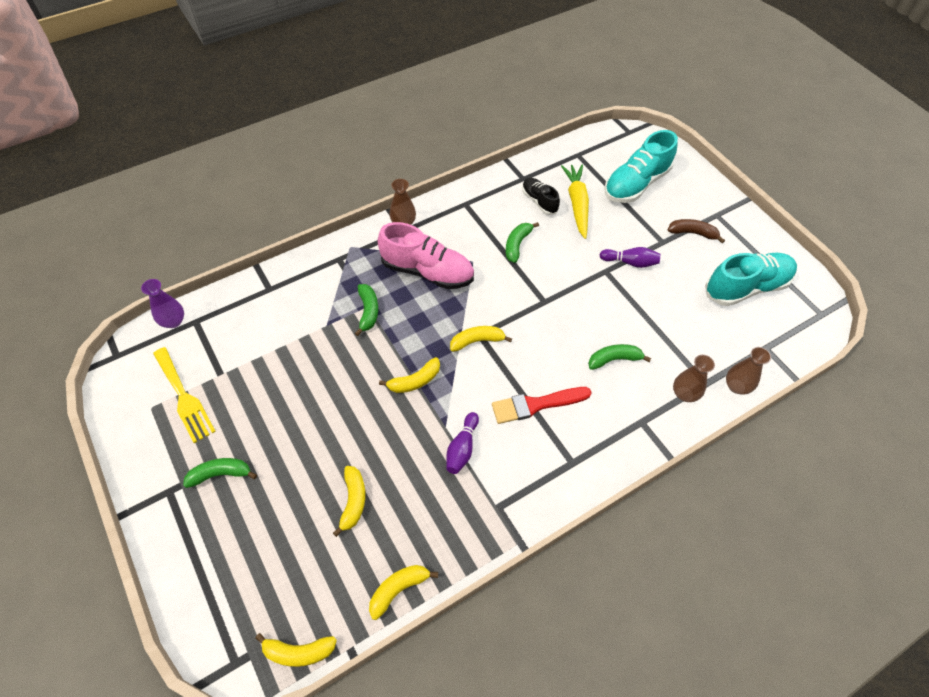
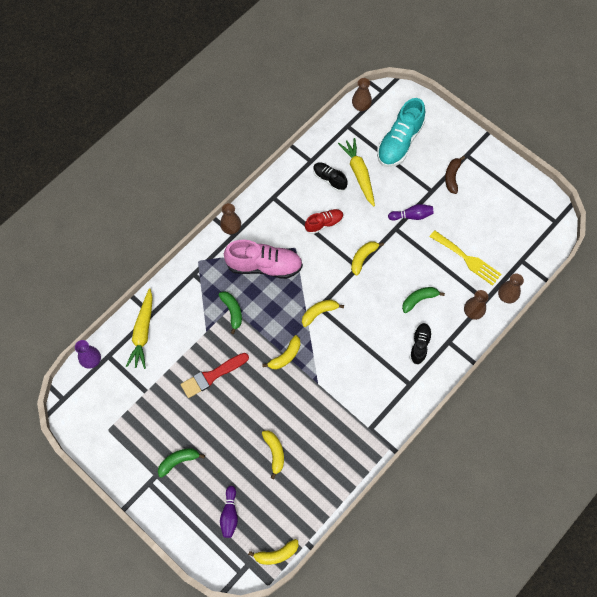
camera: 15 degrees left, 10 degrees up
yellow fork [153,347,216,443] -> yellow fork moved to [430,230,502,286]
yellow banana [369,565,438,620] -> yellow banana moved to [351,241,384,276]
purple bowling pin [446,412,479,474] -> purple bowling pin moved to [220,486,238,538]
red brush [492,387,592,424] -> red brush moved to [180,353,249,398]
green banana [506,222,539,263] -> red shoe [305,209,344,234]
brown banana [668,219,725,243] -> brown banana turned 75 degrees counterclockwise [445,156,465,194]
turquoise shoe [705,253,797,306] -> none
none -> yellow carrot [126,288,153,369]
none -> brown vase [352,78,372,111]
none -> black shoe [410,323,432,365]

